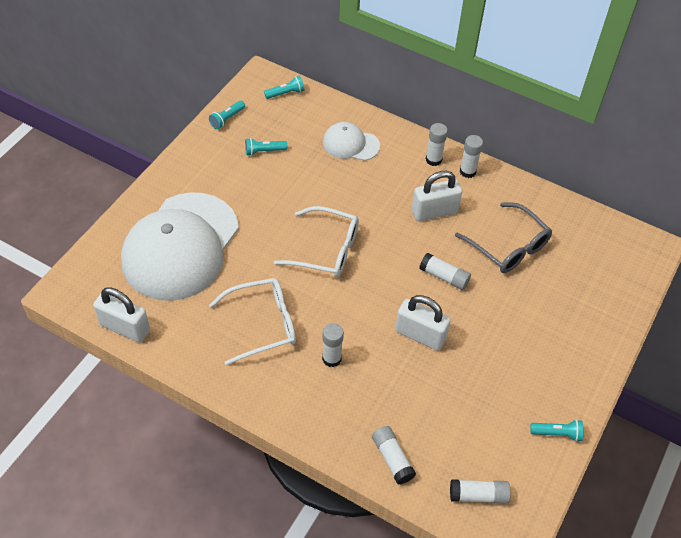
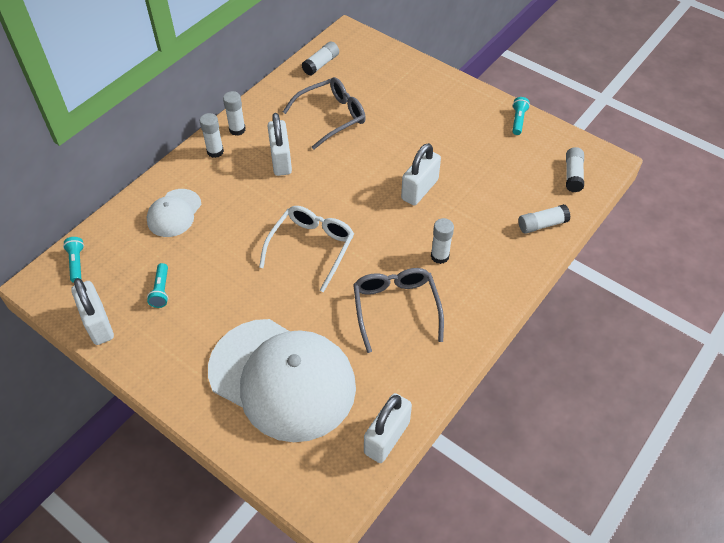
camera: 80 degrees left, 0 degrees up
turquoise flashlight [209,100,245,129] -> white padlock [71,278,114,345]
white glasses [209,278,296,365] -> grey glasses [353,268,444,353]
white glue stick [419,253,471,290] -> white glue stick moved to [302,41,339,75]

